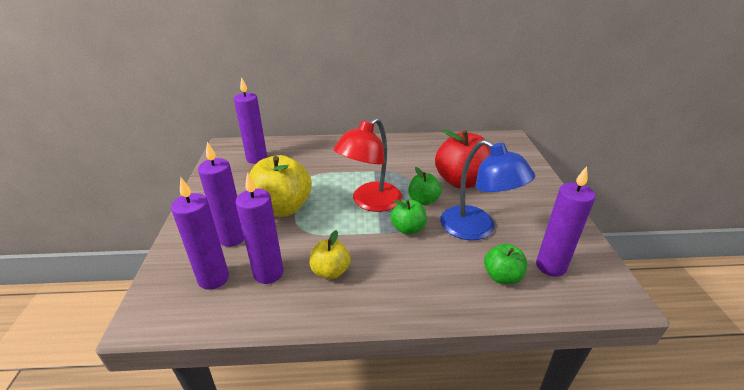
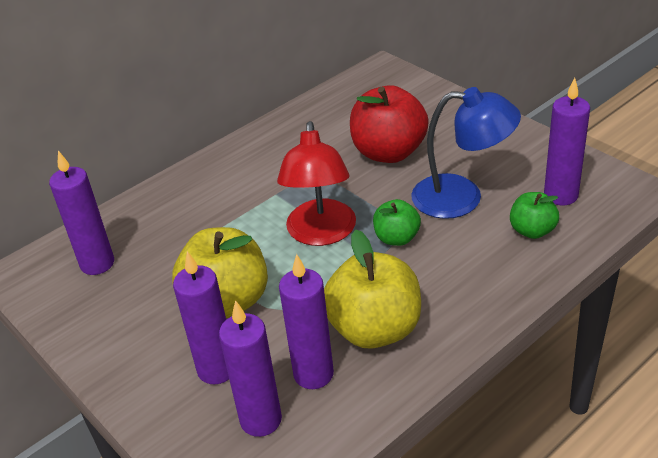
camera: 35 degrees left, 5 degrees up
yellow apple [309,230,351,279] -> yellow apple [324,230,421,349], size x1.84
green apple [408,167,442,205] -> none

